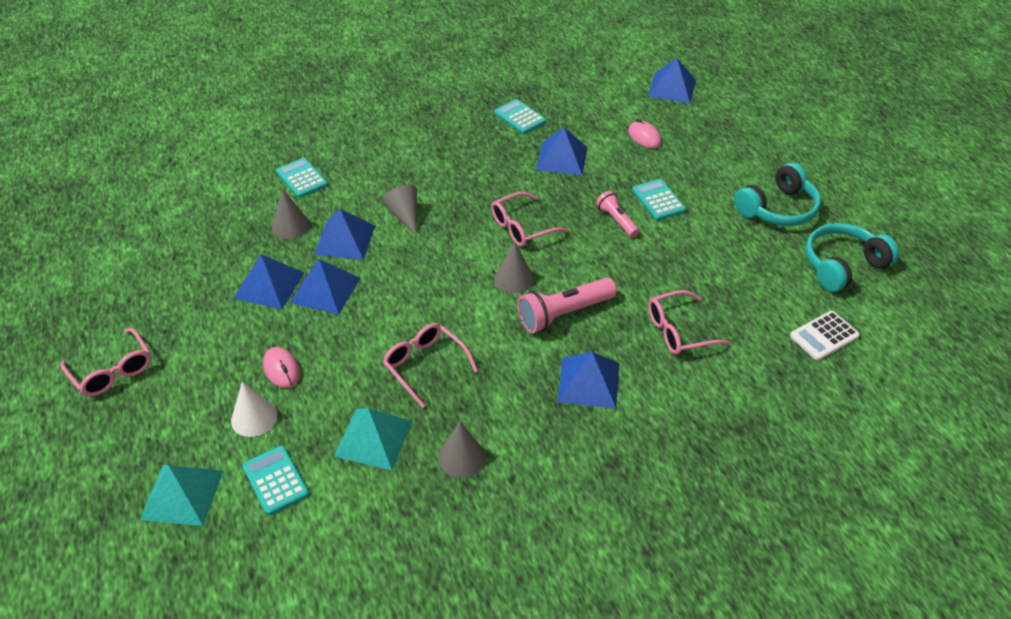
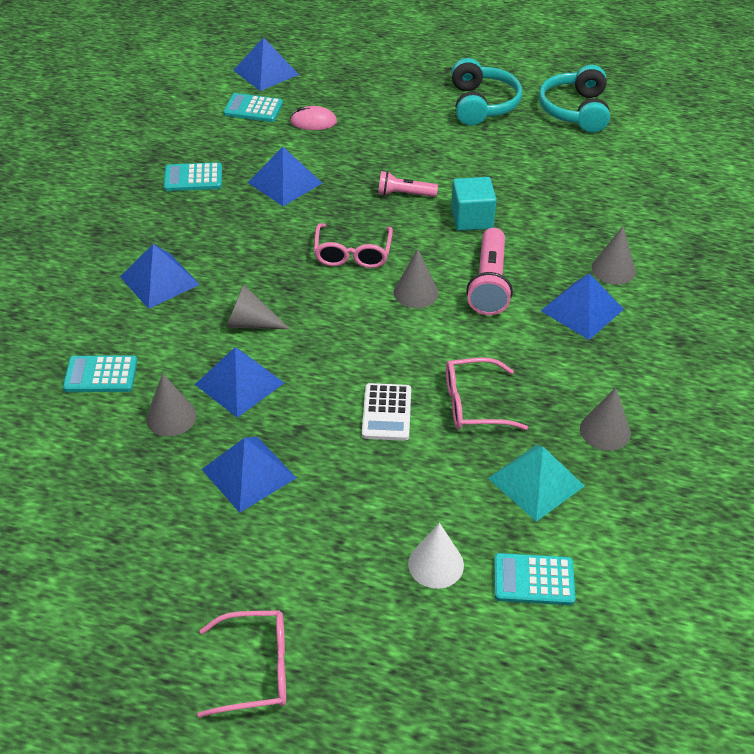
camera: 55 degrees left, 0 degrees up
turquoise pyramid [140,465,223,526] -> none
pink mouse [263,347,300,388] -> none
blue pyramid [290,259,360,315] -> blue pyramid moved to [120,244,200,309]
turquoise calculator [632,179,686,220] -> turquoise calculator moved to [223,93,283,122]
pink glasses [648,290,731,355] -> none
white calculator [790,311,860,360] -> white calculator moved to [362,383,411,441]
none -> turquoise cube [451,177,497,231]
none -> grey cone [591,226,636,285]

